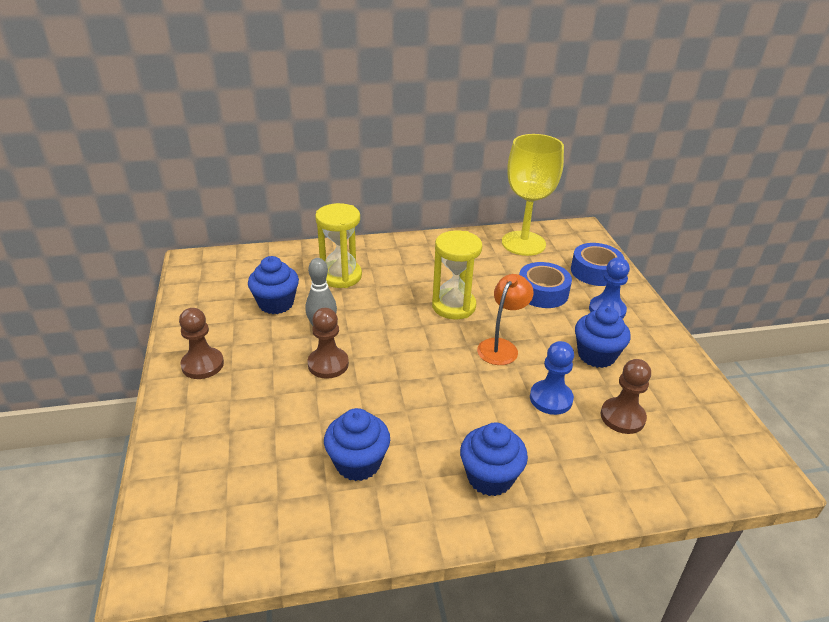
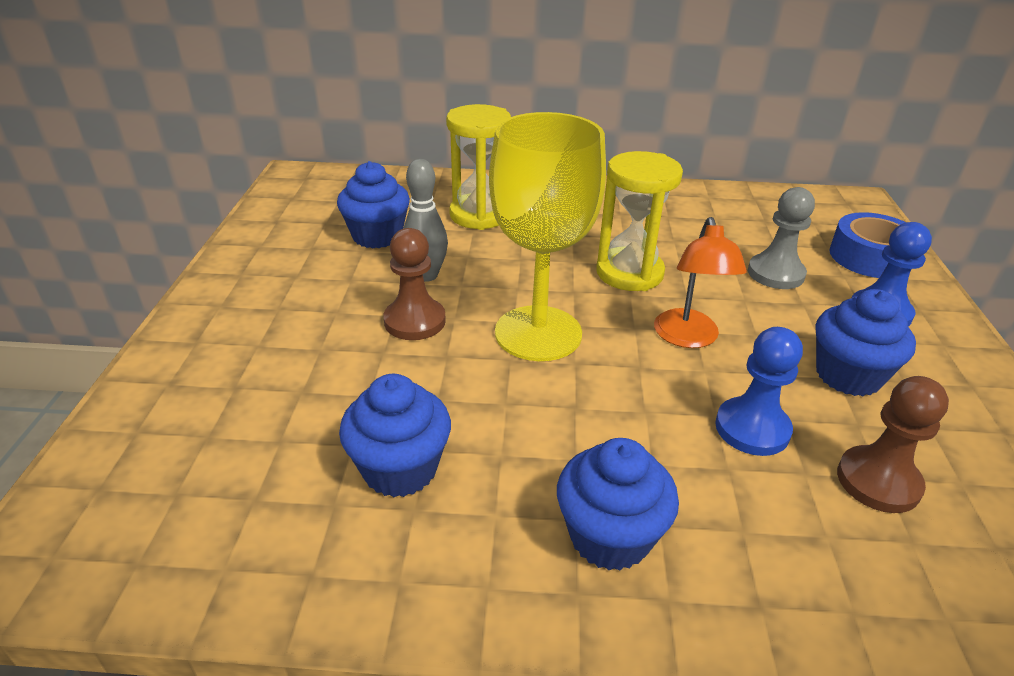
camera: 15 degrees right, 0 degrees up
brown pawn [179,308,224,379] -> none
orange lamp [477,274,534,365] -> orange lamp turned 135 degrees clockwise [654,217,747,348]
yellow goblet [502,134,564,256] -> yellow goblet moved to [489,112,606,361]
blue tape [519,262,572,308] -> grey pawn [748,187,815,289]

